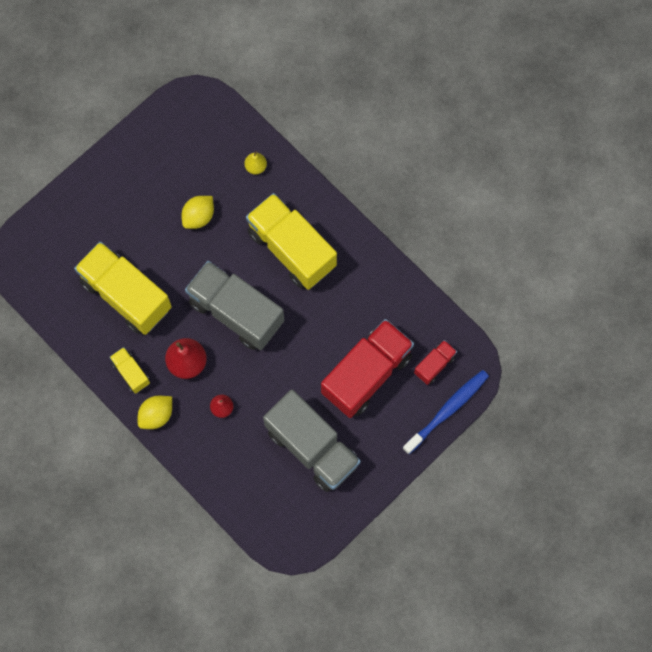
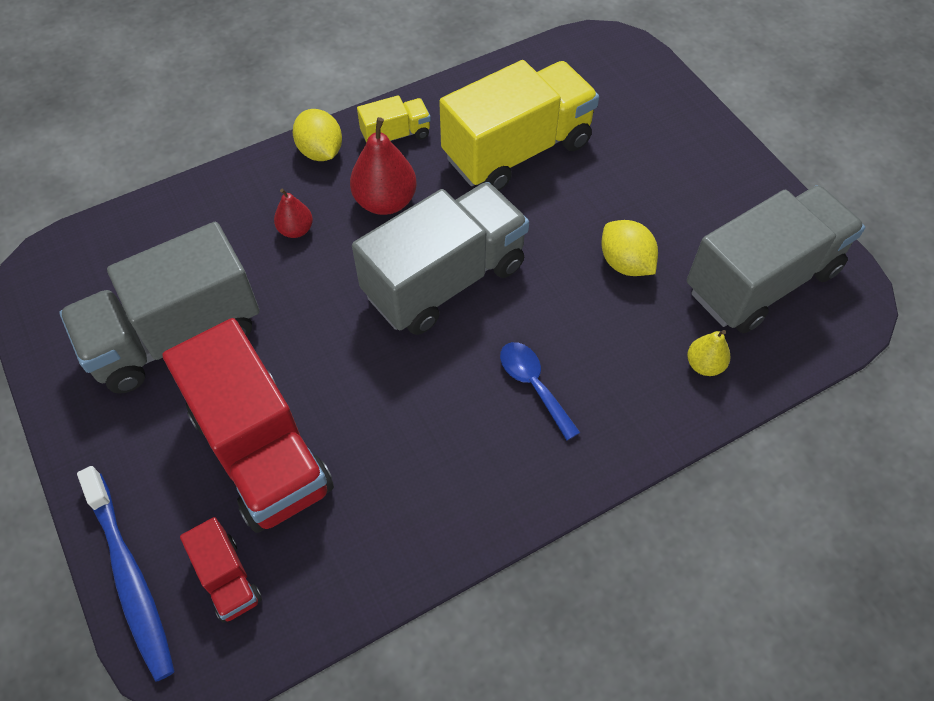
camera: 105 degrees right, 15 degrees down
yellow truck [246,193,337,290] -> blue spoon [500,342,580,440]
none -> grey truck [687,185,865,333]

